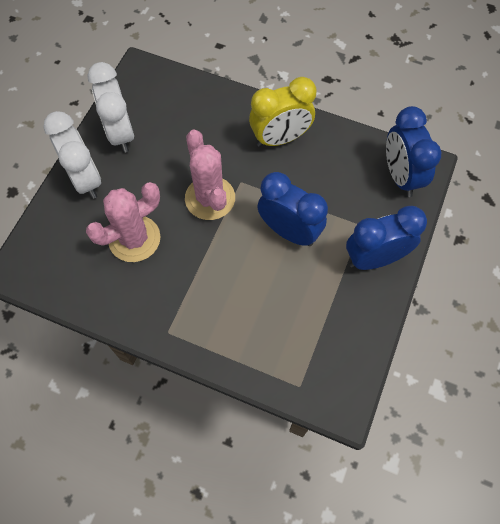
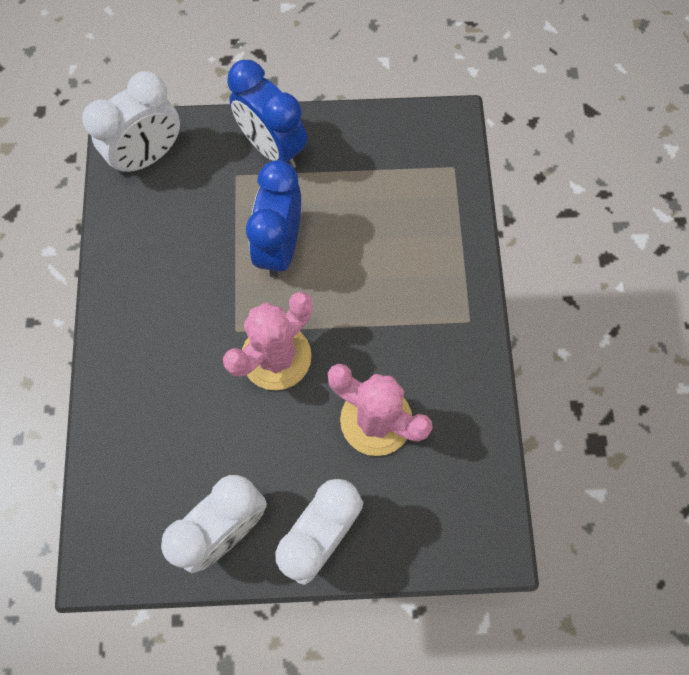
camera: 115 degrees left, 5 degrees up
yellow clock [249,77,316,147] -> none
blue clock [386,106,441,197] -> white clock [82,71,180,175]

